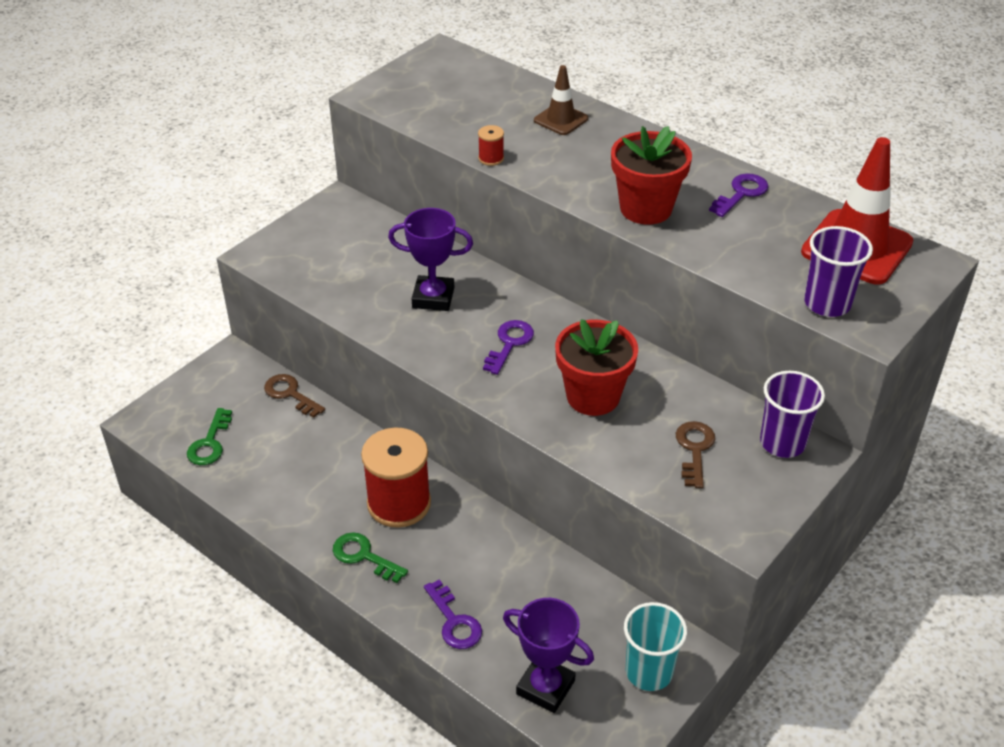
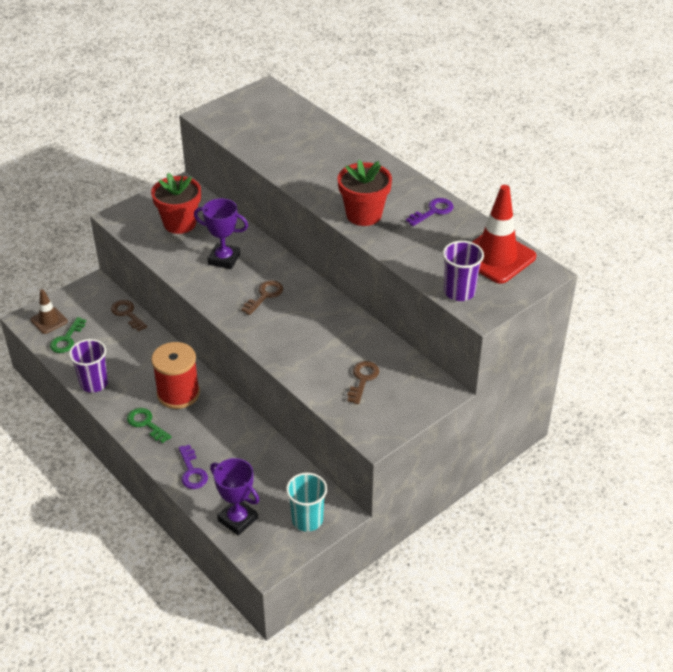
camera: 10 degrees right, 0 degrees up
red spool [478,125,504,166] -> none
purple key [483,320,534,375] -> brown key [241,281,283,315]
brown traffic cone [534,65,588,135] -> brown traffic cone moved to [31,289,68,334]
red flower pot [555,319,638,416] -> red flower pot moved to [151,173,201,234]
purple cup [760,371,825,458] -> purple cup moved to [69,339,108,393]

